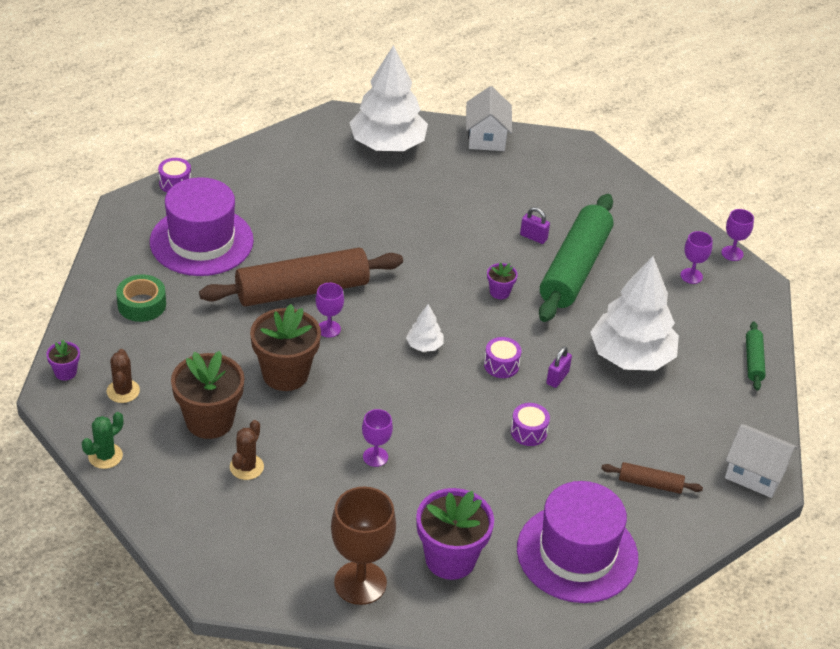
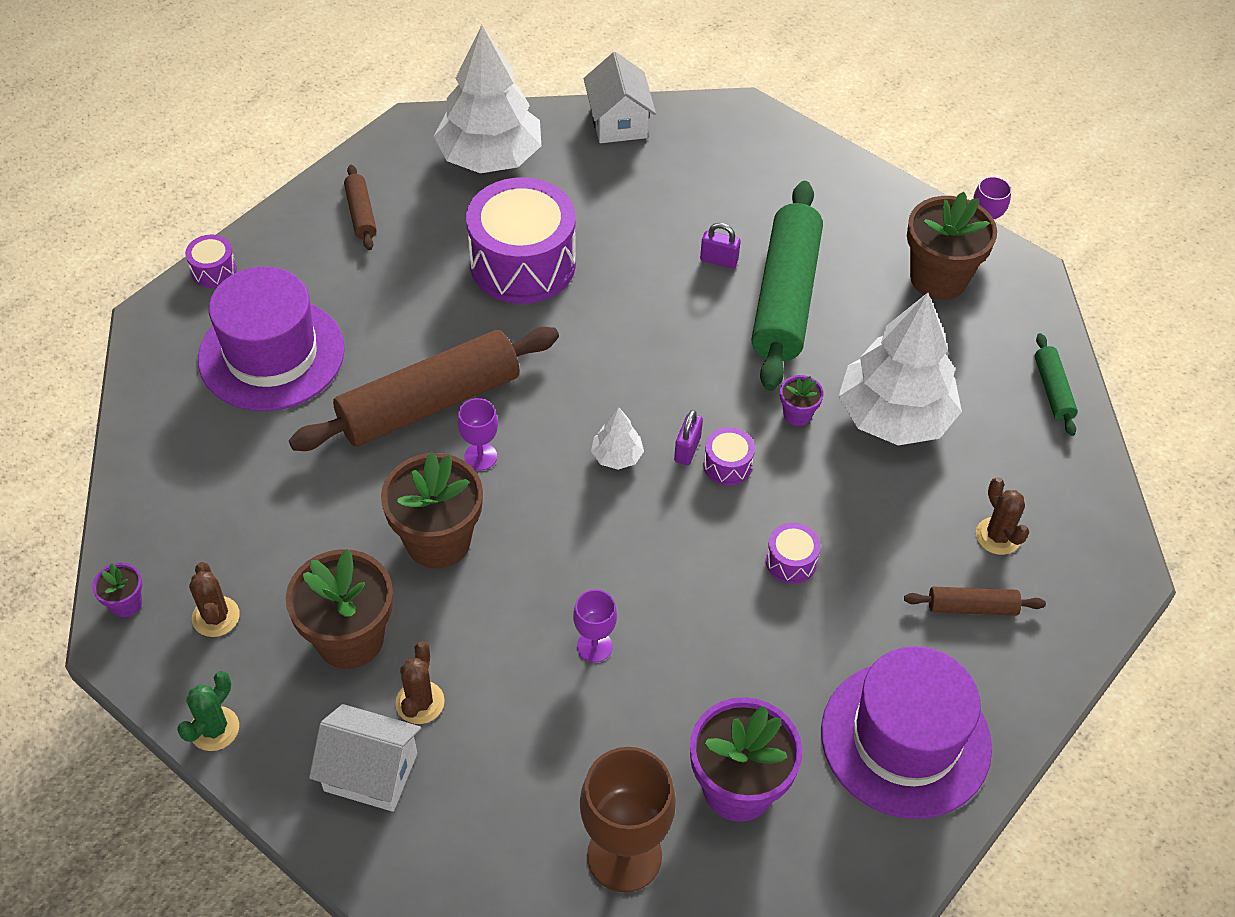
camera: 10 degrees left, 10 degrees up
green tape [116,275,166,322] -> none
purple flower pot [487,263,518,299] -> purple flower pot moved to [780,375,824,426]
purple padlock [546,346,572,388] -> purple padlock moved to [674,410,703,465]
purple goblet [681,231,713,284] -> brown flower pot [907,192,997,300]
white house [725,424,798,498] -> white house moved to [309,704,421,812]
none -> brown rolling pin [344,164,377,250]
none -> purple drum [466,177,576,304]
none -> brown cactus [976,477,1029,555]

